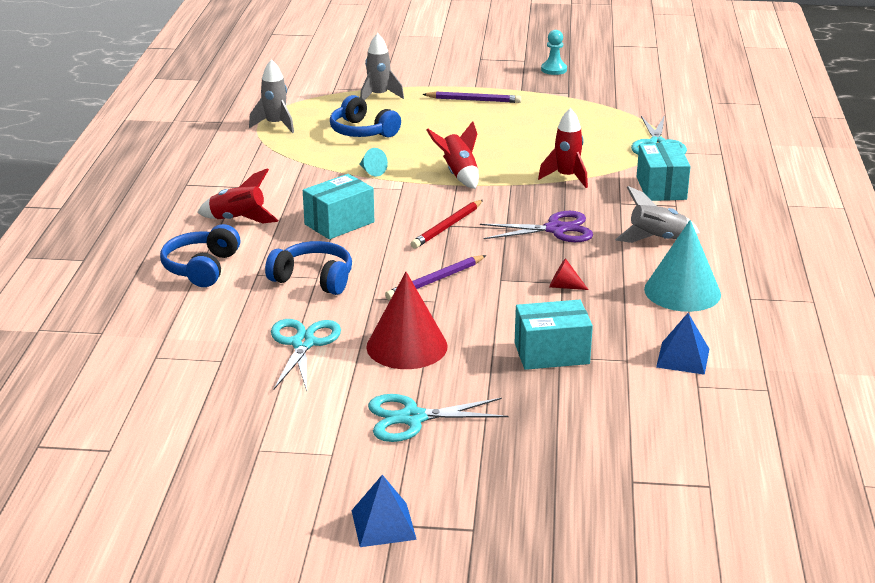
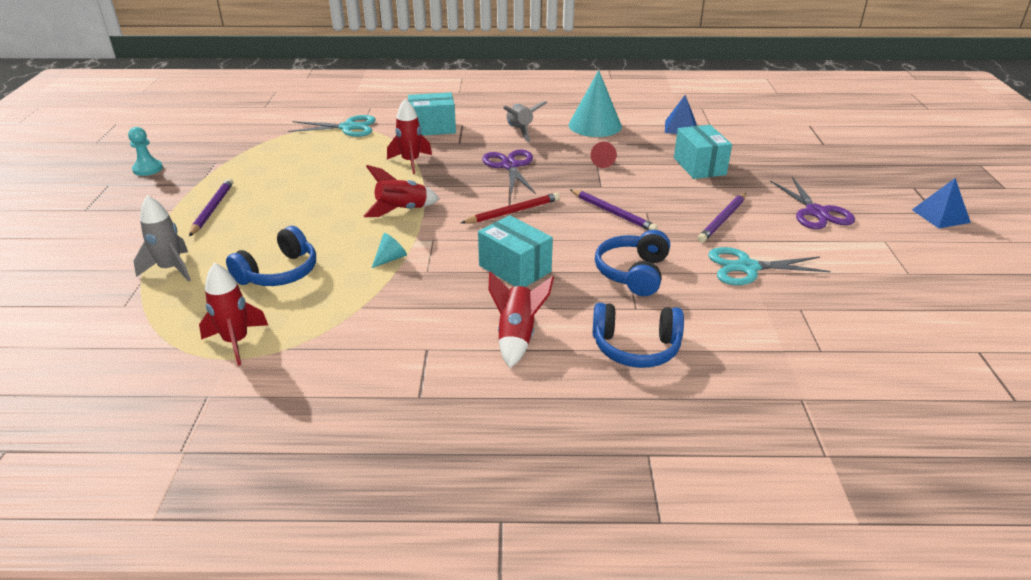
camera: 95 degrees left, 5 degrees up
grey rocket [249,59,294,133] -> red rocket [199,263,268,366]
red cone [366,272,448,369] -> purple pencil [697,193,746,243]
turquoise scissors [368,394,508,442] -> purple scissors [770,177,855,229]
red pencil [411,200,483,248] -> red pencil turned 60 degrees counterclockwise [461,193,560,224]

